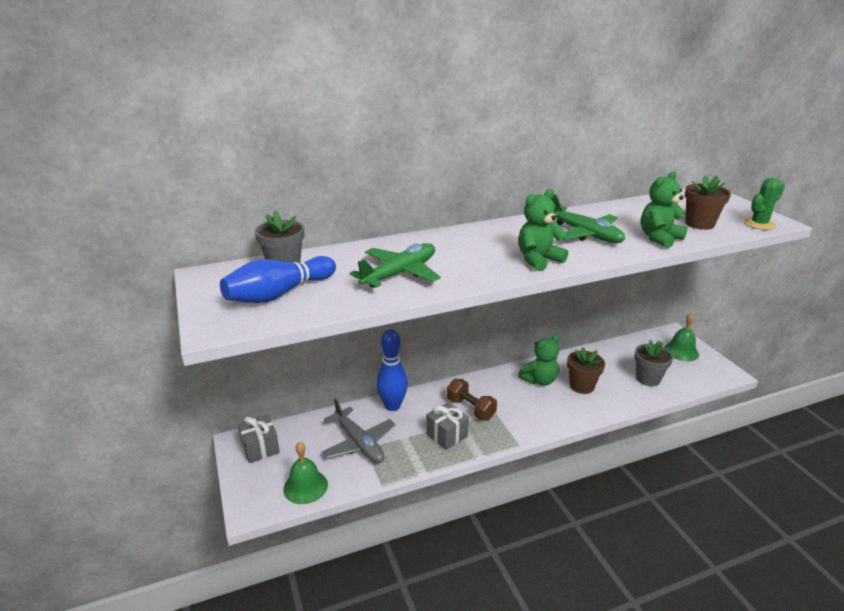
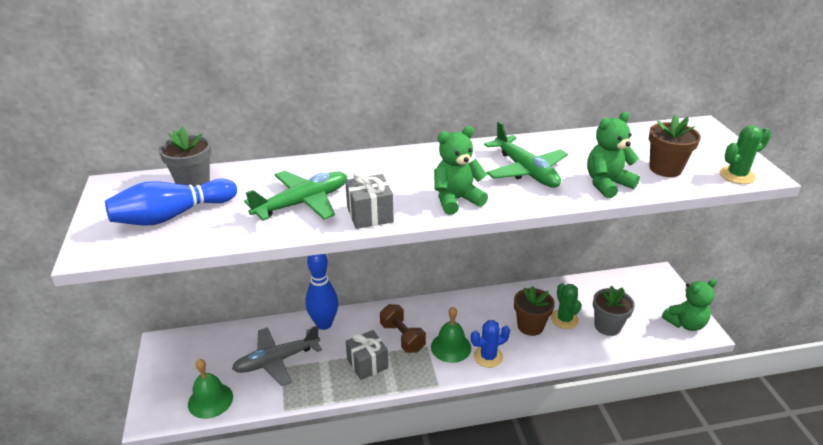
camera: 10 degrees right, 5 degrees up
grey gift [238,415,280,463] -> grey gift moved to [345,171,394,229]
grey plane [322,398,395,463] -> grey plane turned 90 degrees clockwise [232,325,322,386]
green teddy bear [518,335,559,386] -> green teddy bear moved to [662,279,717,331]
green bell [664,313,699,361] -> green bell moved to [431,307,471,363]
none -> blue cactus [471,320,510,368]
none -> green cactus [551,283,581,329]

